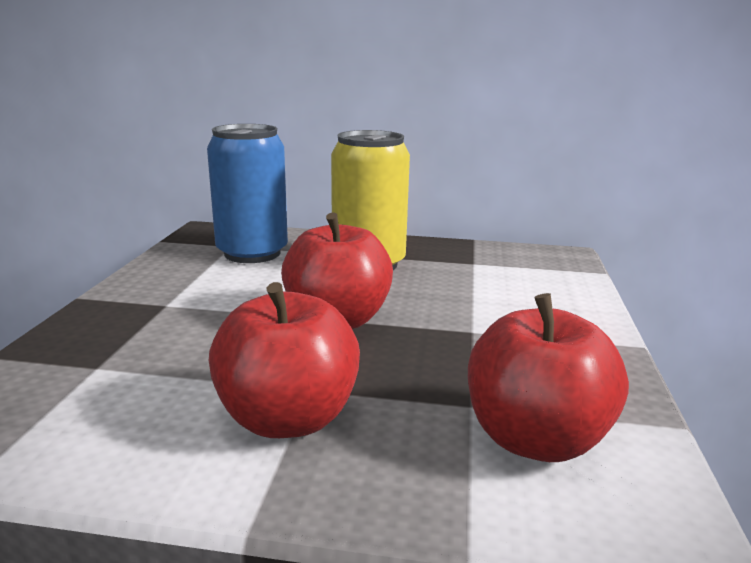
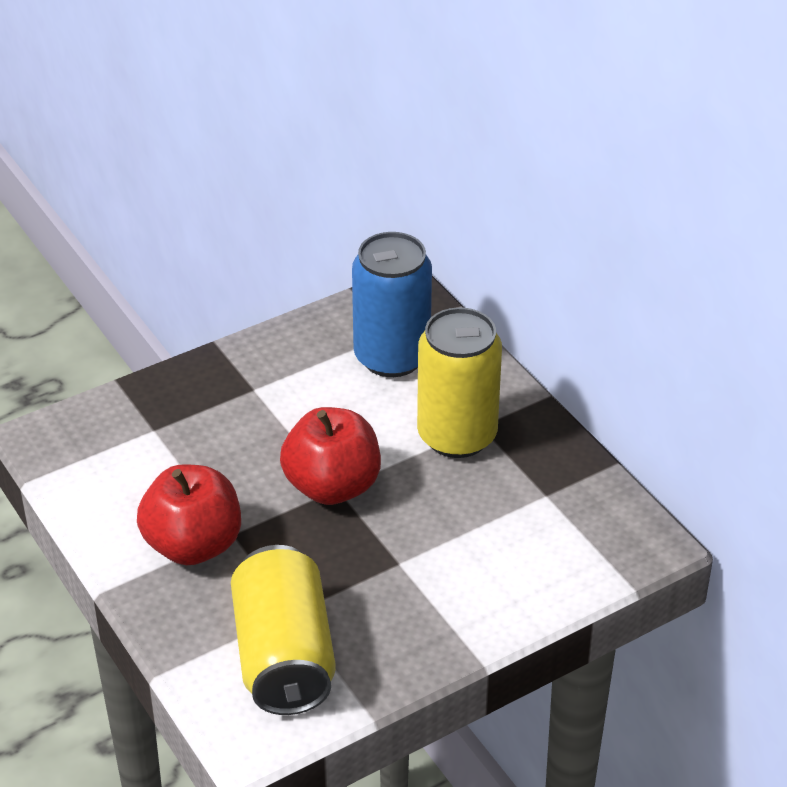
camera: 50 degrees right, 20 degrees up
red apple [468,293,629,462] -> yellow can [231,545,336,715]

